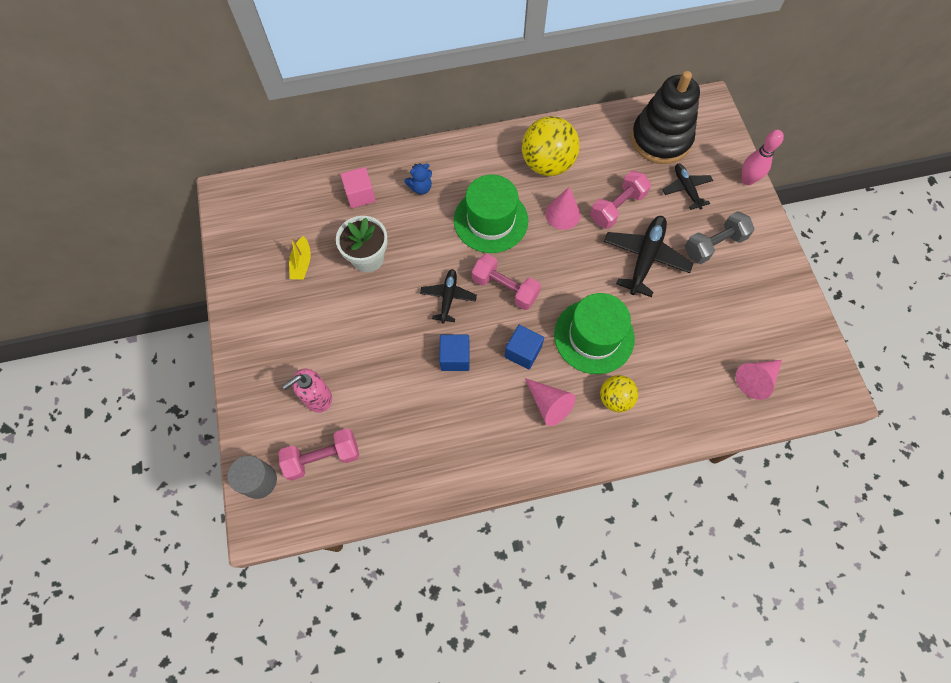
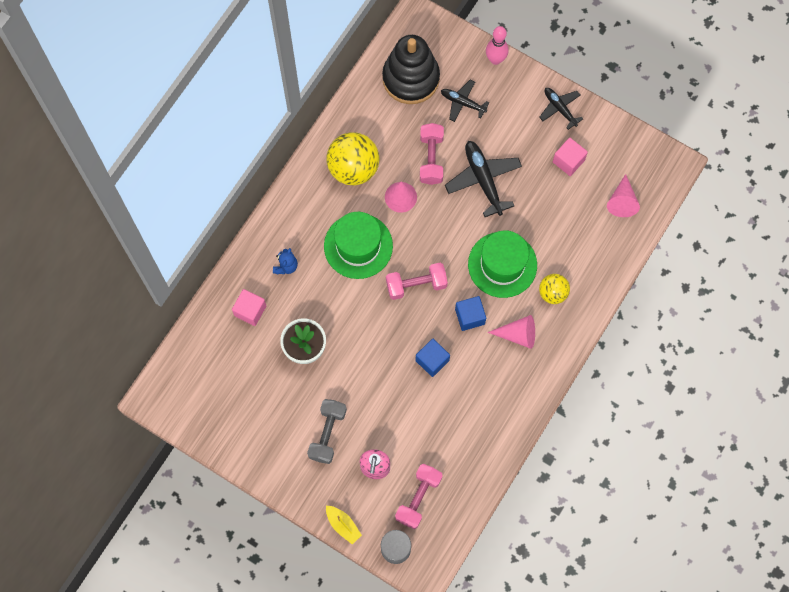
camera: 45 degrees left, 5 degrees up
yellow boat [289,236,311,280] -> yellow boat moved to [326,506,362,544]
black plane [420,269,477,324] -> black plane moved to [539,88,583,130]
grey dumbbell [685,211,754,264] -> grey dumbbell moved to [307,399,347,464]
none -> pink cube [553,138,588,176]

